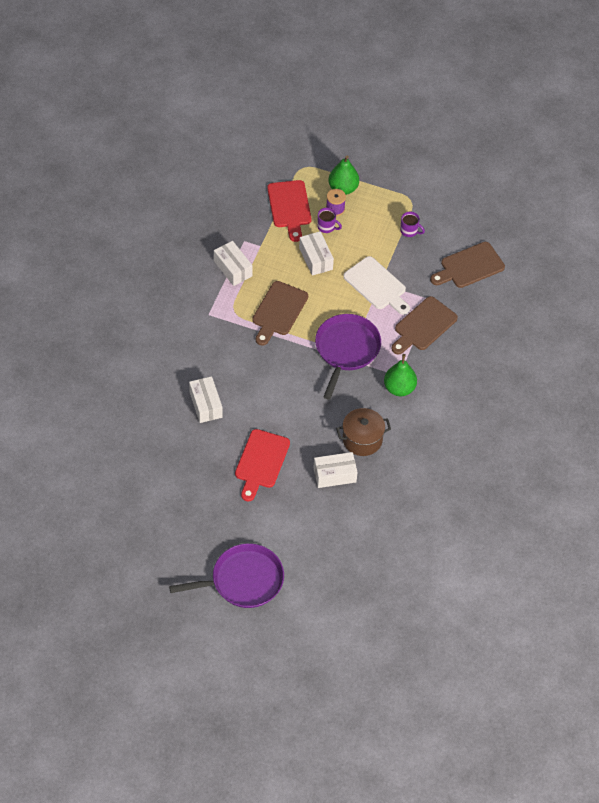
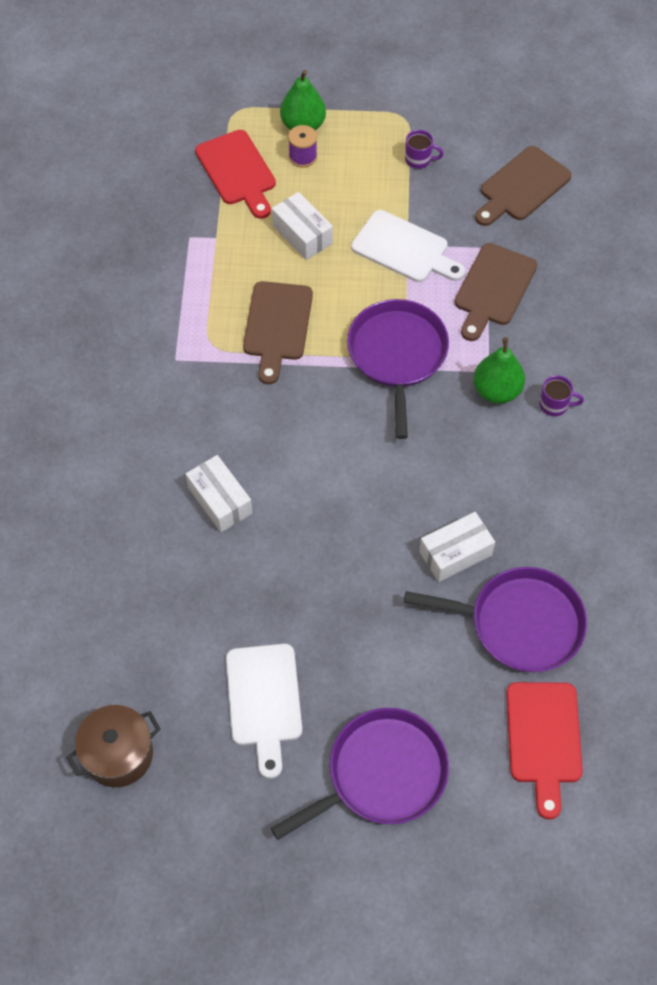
camera: 15 degrees left, 5 degrees up
white box [214,241,253,286] -> none
red cutting board [235,429,290,501] -> red cutting board moved to [506,682,583,819]
purple mug [317,208,342,233] -> purple mug moved to [539,375,584,416]
brown pot [336,408,391,456] -> brown pot moved to [66,705,161,787]
none -> white cutting board [226,644,302,779]
none -> purple pan [404,567,587,672]

